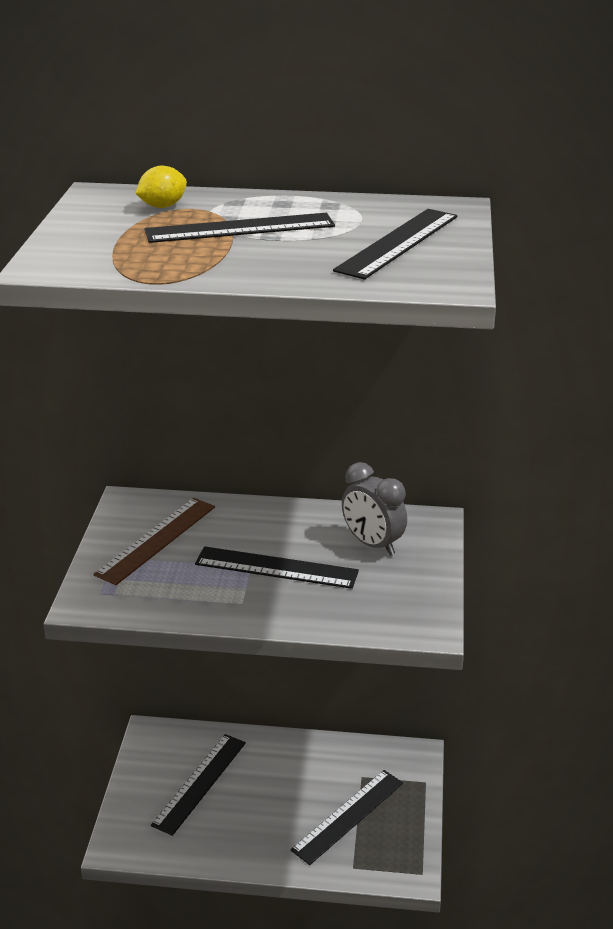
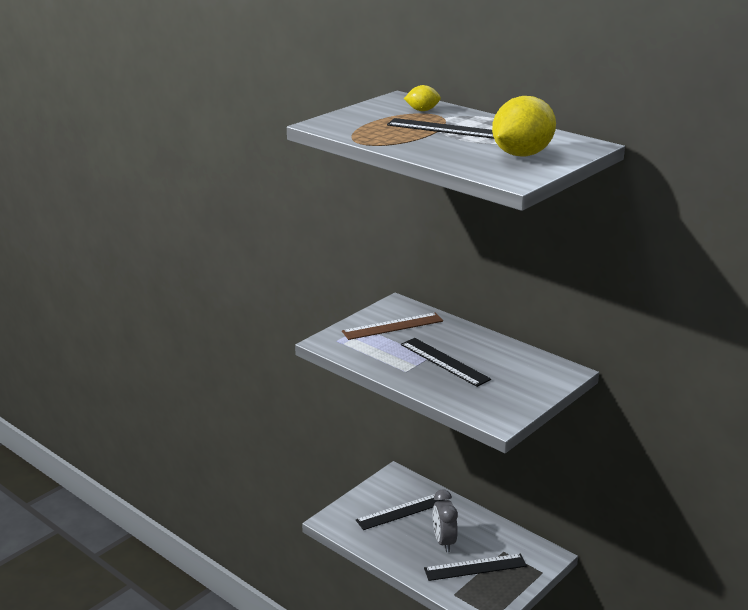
camera: 35 degrees right, 5 degrees down
black ruler [333,209,457,279] -> yellow lemon [492,96,556,157]
grey clock [342,462,407,556] -> grey clock moved to [433,489,458,552]

